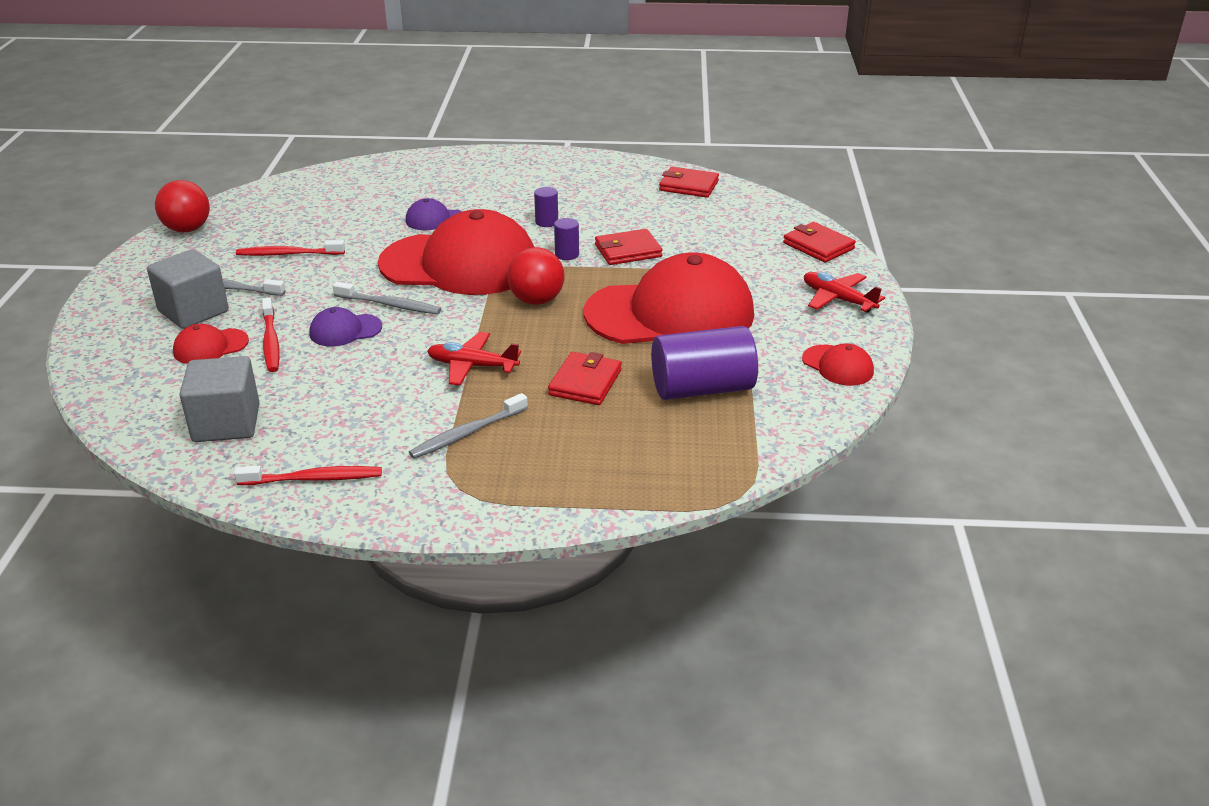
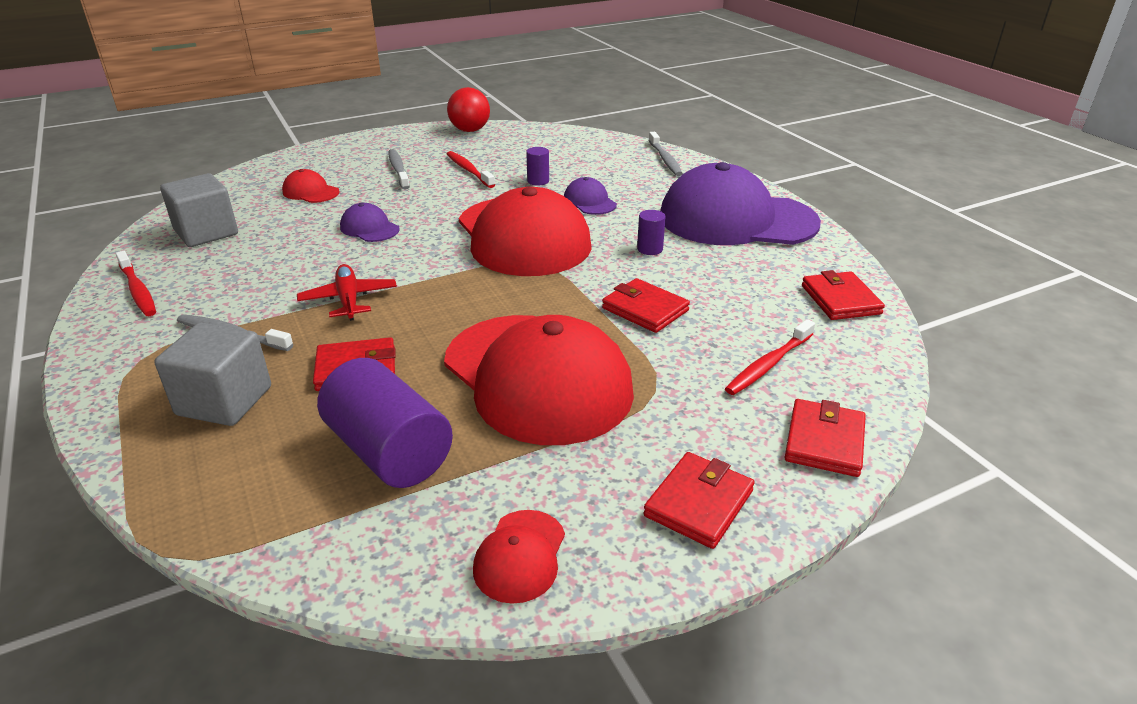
camera: 60 degrees right, 0 degrees up
grey cube [147,249,229,329] -> grey cube moved to [154,323,271,426]
red toothbrush [262,298,280,372] -> red toothbrush moved to [725,319,815,395]
grey toothbrush [333,282,441,314] -> grey toothbrush moved to [649,132,683,176]
red ball [507,247,565,305] -> none
purple cylinder [554,218,579,260] -> purple cylinder moved to [526,147,549,186]
red plane [804,272,885,313] -> red wallet [643,452,755,549]
none -> purple cap [660,162,821,245]

